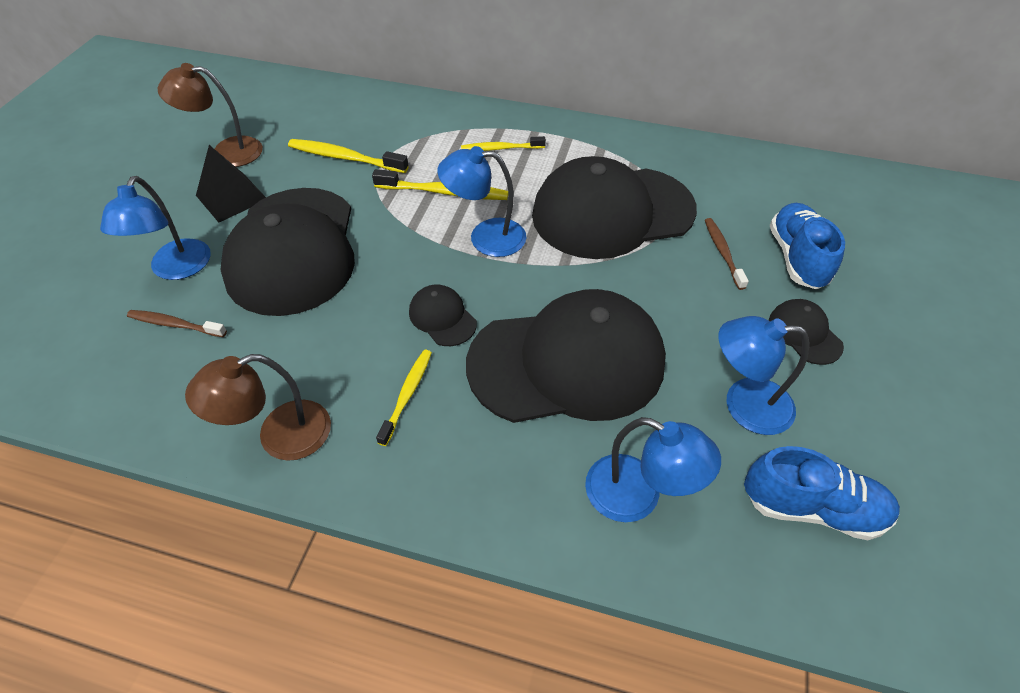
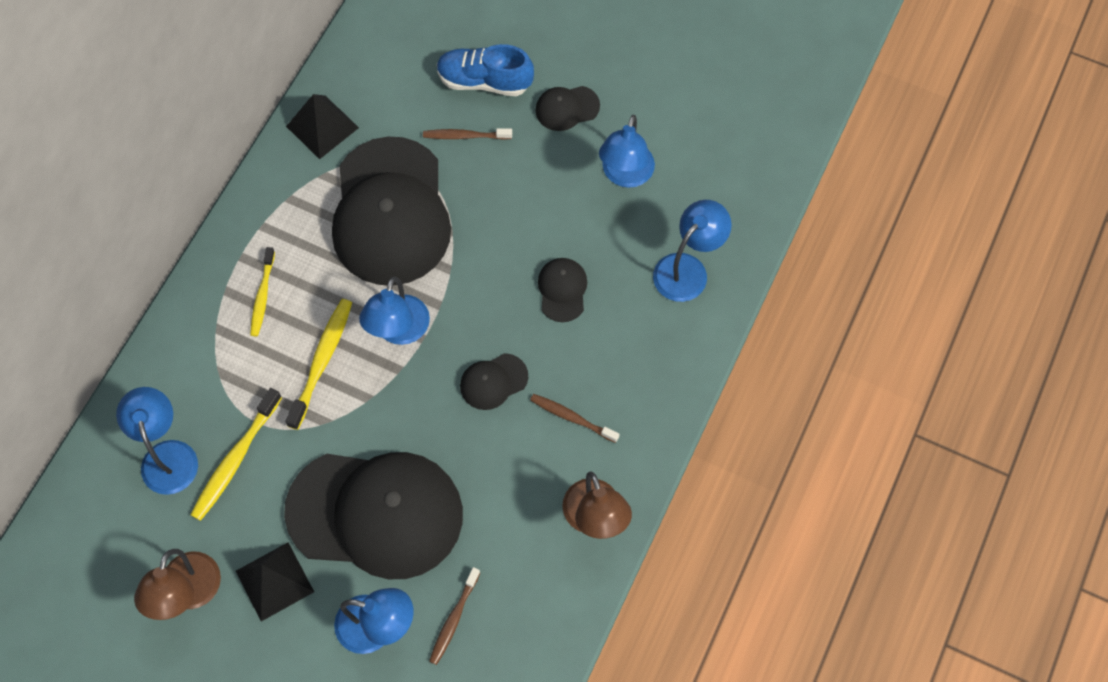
camera: 80 degrees left, 15 degrees up
yellow toothbrush [376,350,432,446] -> brown toothbrush [530,394,619,443]
black cap [466,289,666,423] -> black cap [538,258,587,322], size x0.41
blue shoe [744,446,900,540] -> none
none -> blue lamp [116,387,198,495]
none -> black pyramid [286,94,359,159]

